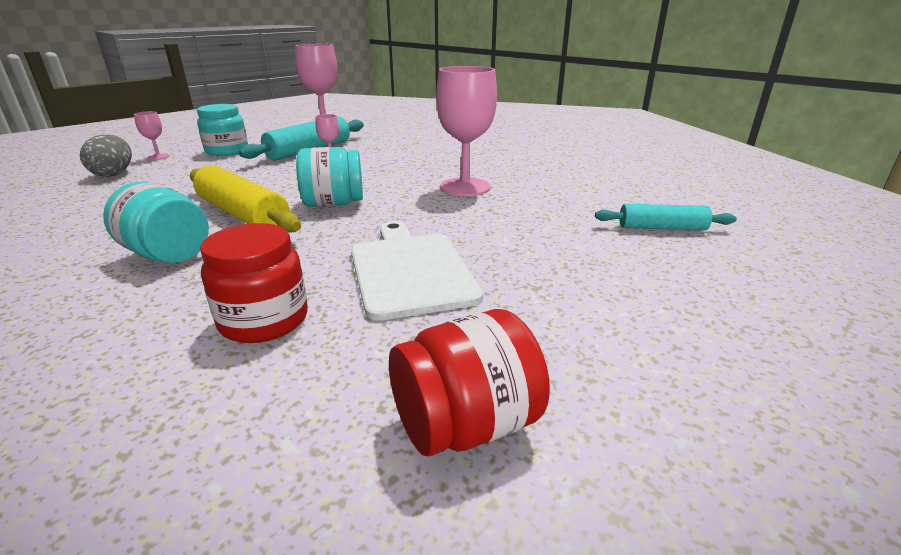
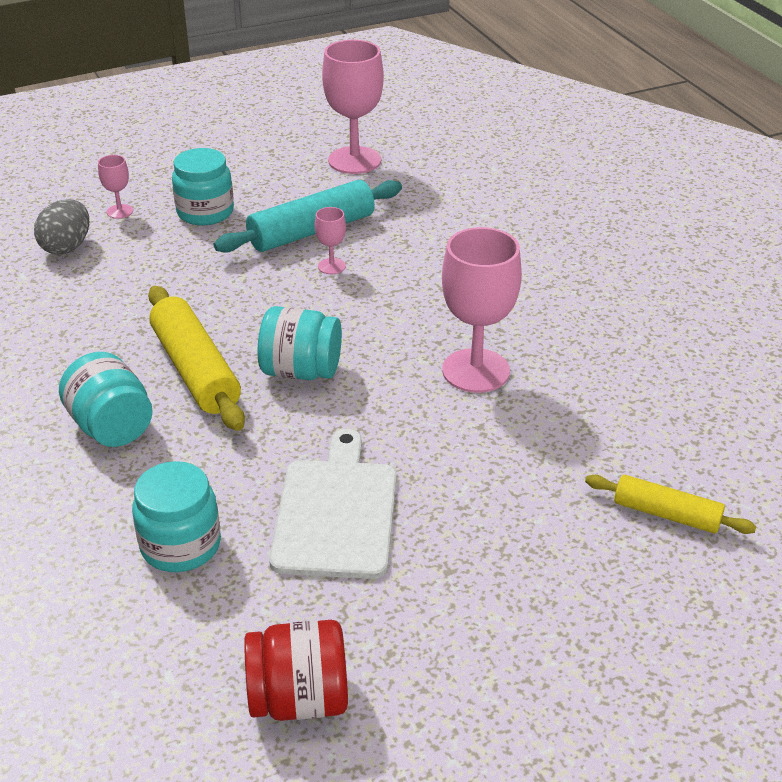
camera: 20 degrees right, 10 degrees up
red jar [200,223,308,343] -> turquoise jar [132,461,221,572]
turquoise rolling pin [595,204,737,231] -> yellow rolling pin [585,475,757,534]

